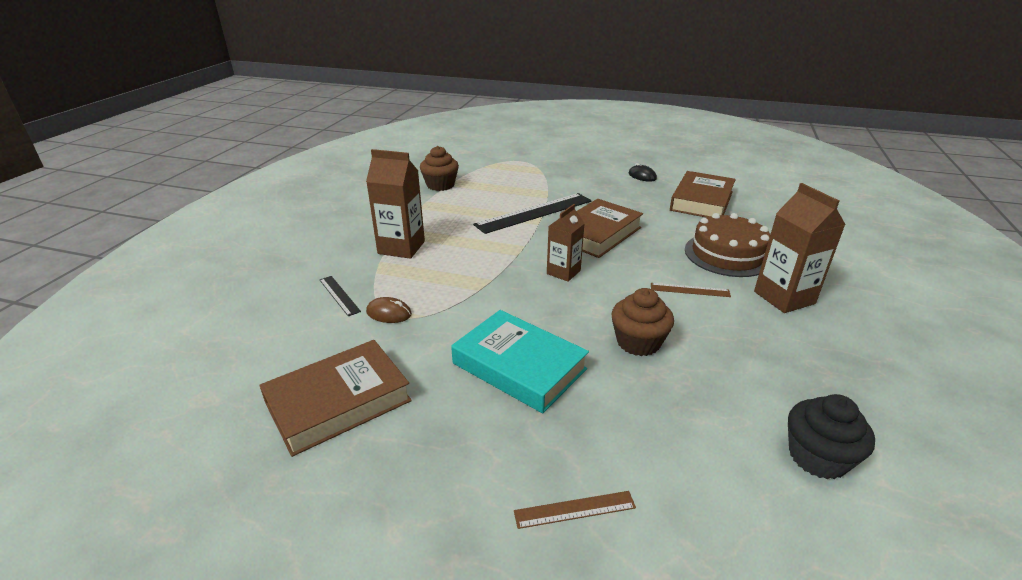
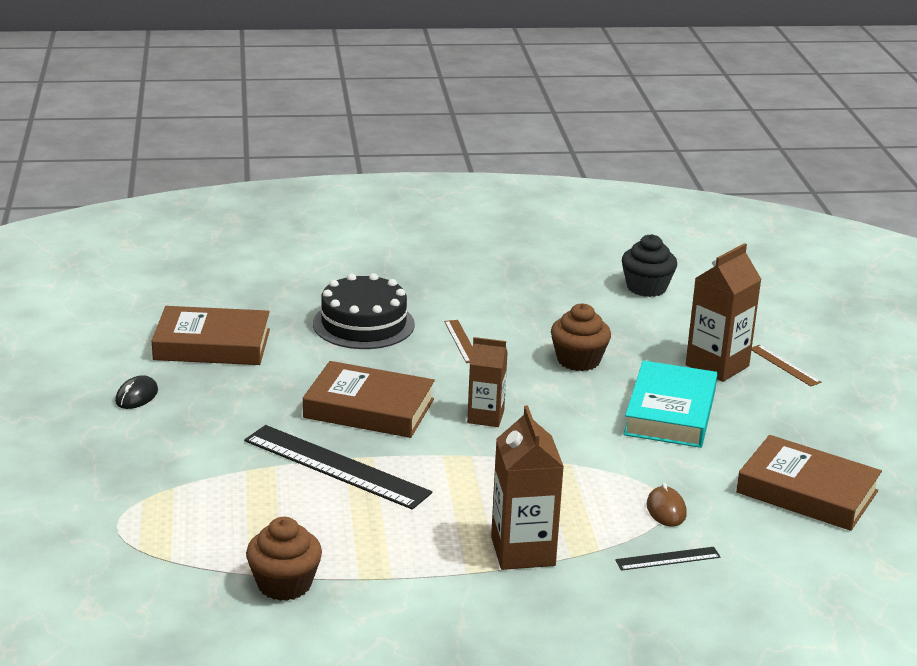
camera: 115 degrees left, 5 degrees down
black ruler [320,276,361,316] -> black ruler turned 45 degrees clockwise [615,547,720,571]
brown cake [685,213,770,277] -> black cake [313,273,415,349]
brown carton [754,183,846,313] -> brown carton moved to [686,243,762,382]

